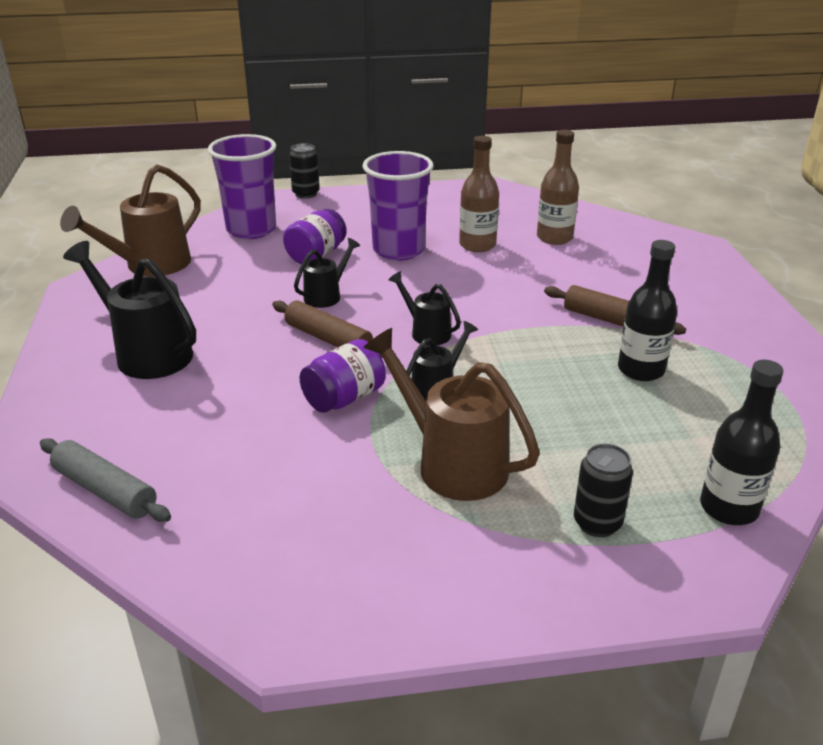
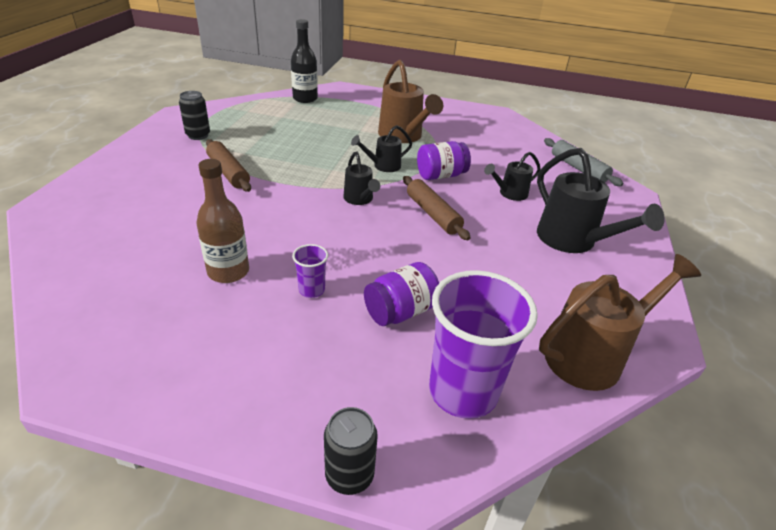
camera: 160 degrees left, 5 degrees up
black watering can [294,238,360,308] -> black watering can moved to [484,152,541,201]
purple cup [362,151,433,261] -> purple cup [292,244,328,298], size x0.45
brown bottle [537,130,579,245] -> none
black can [574,444,633,537] -> black can moved to [179,91,210,140]
black bottle [618,240,677,381] -> none

